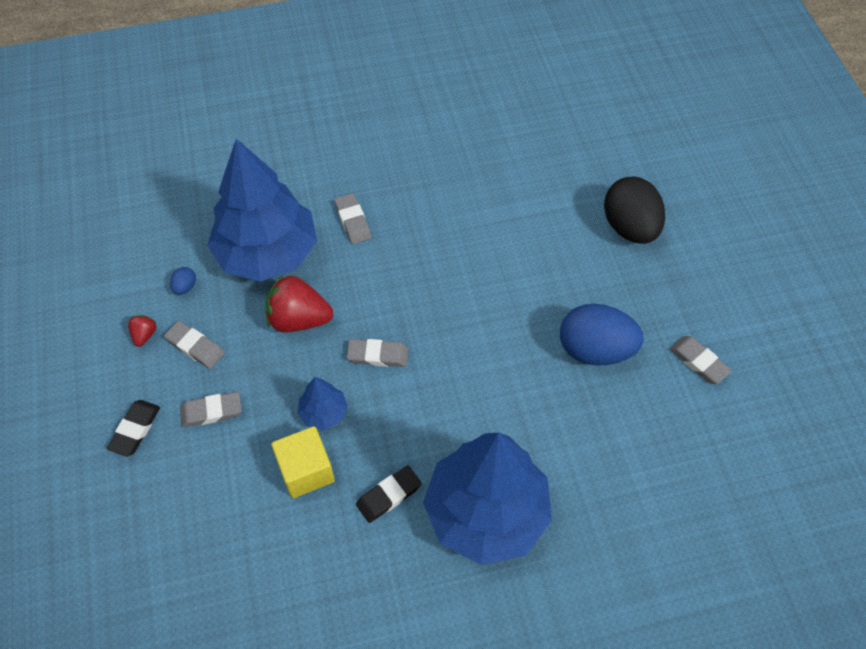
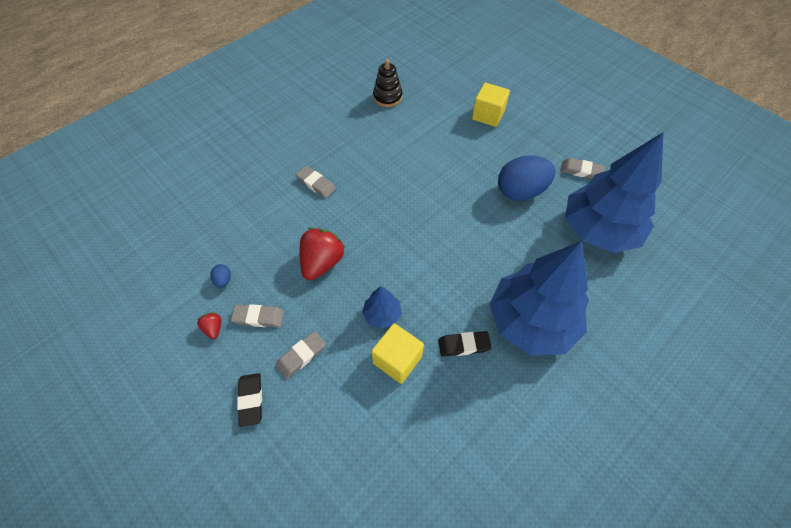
camera: 30 degrees left, 0 degrees up
blue tree [207,139,317,282] -> blue tree moved to [565,132,663,253]
red strawberry [265,275,333,332] -> red strawberry turned 135 degrees clockwise [300,227,345,280]
grey eraser [347,339,408,367] -> none
black eraser [356,465,422,523] -> black eraser turned 60 degrees clockwise [438,331,492,357]
black egg [604,176,665,244] -> yellow cube [472,83,510,127]
none -> black stacking toy [373,59,402,107]

